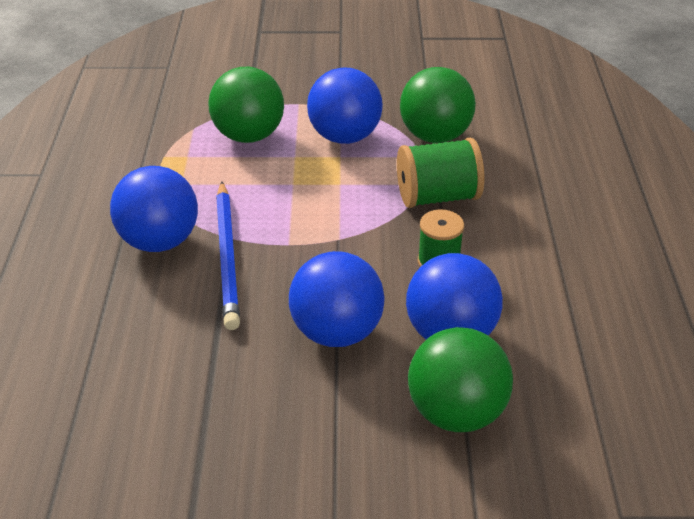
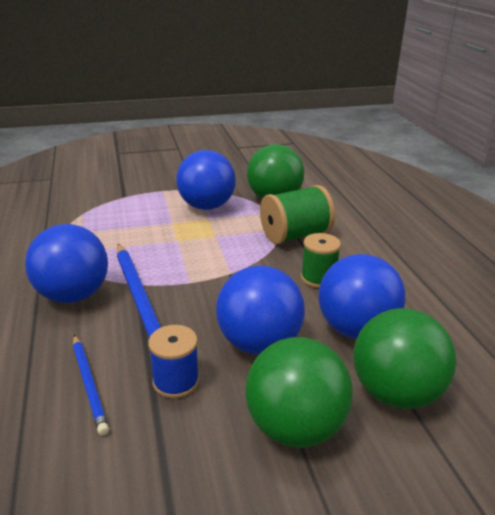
camera: 15 degrees left, 10 degrees down
green ball [208,67,284,143] -> green ball moved to [246,337,353,448]
none -> blue pencil [73,335,109,435]
none -> blue spool [148,325,199,399]

